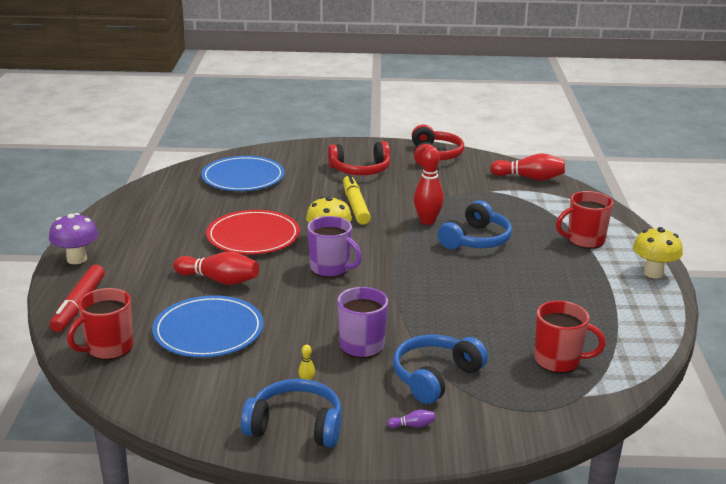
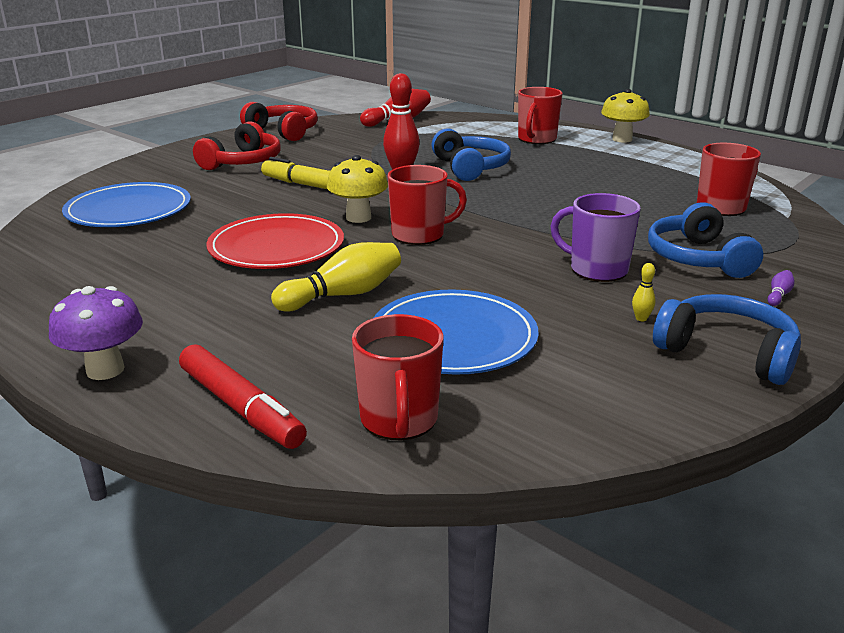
camera: 50 degrees left, 0 degrees up
red bowling pin [173,251,259,285] -> yellow bowling pin [271,242,401,312]
blue headphones [241,379,342,448] -> blue headphones turned 75 degrees clockwise [653,294,801,385]
purple mug [307,216,362,278] -> red mug [388,165,467,245]

